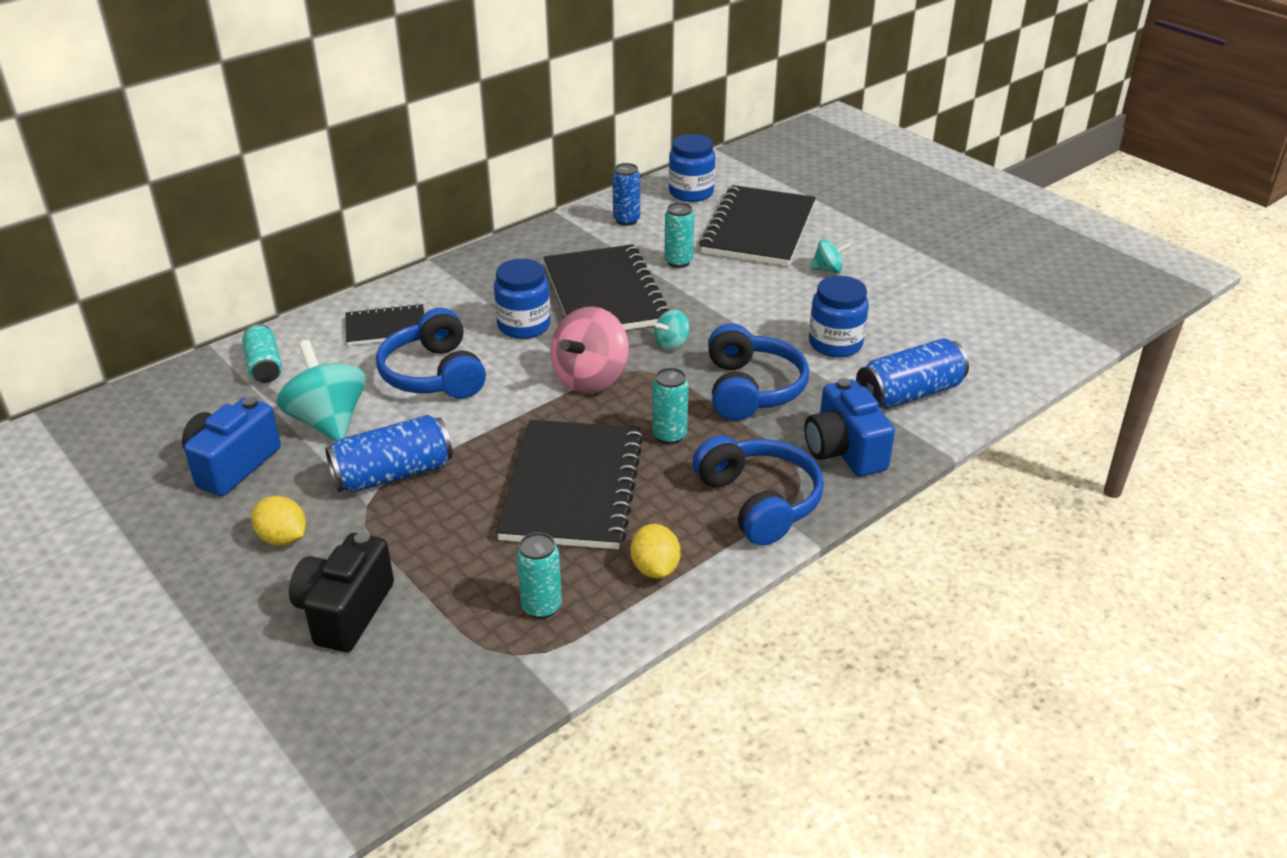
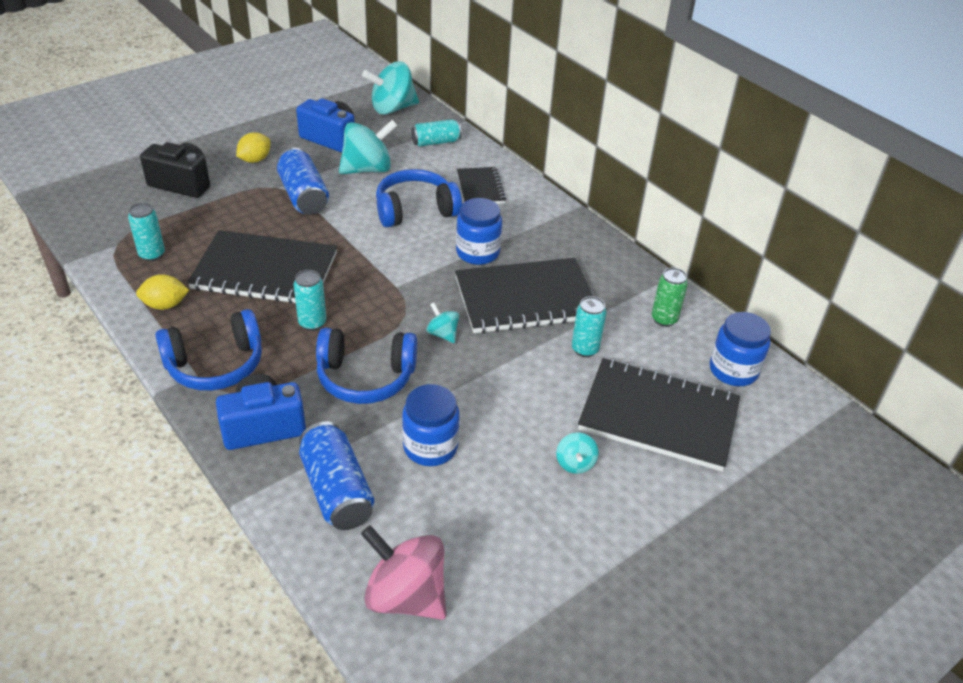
camera: 90 degrees right, 5 degrees up
pink spinning top [550,306,629,393] -> pink spinning top moved to [361,525,446,620]
blue can [612,163,640,226] -> green can [652,267,688,327]
none -> turquoise spinning top [362,61,419,115]

